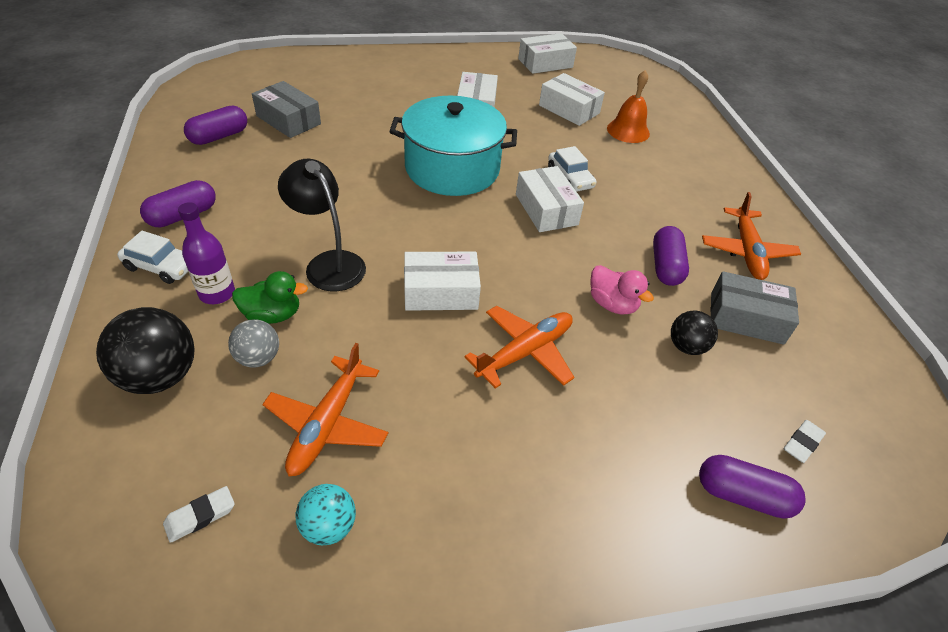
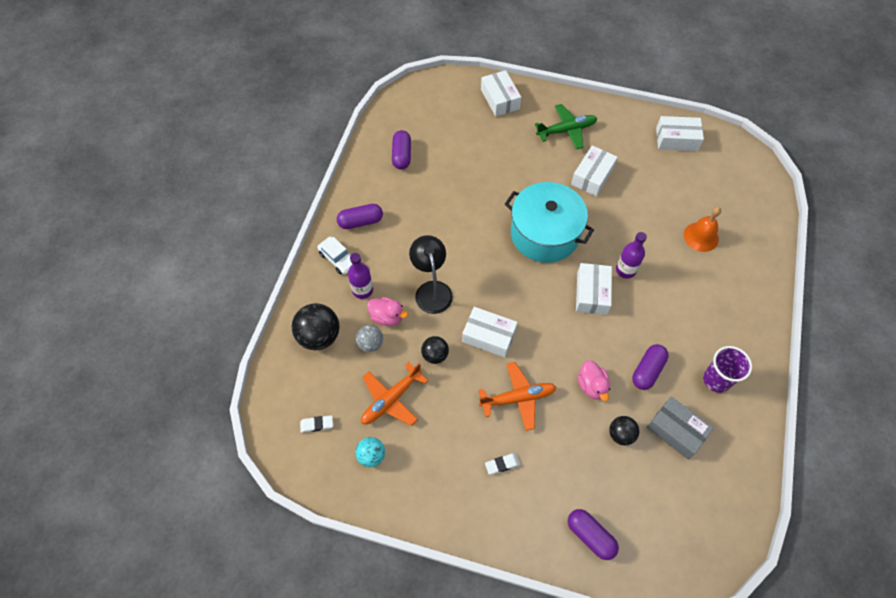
camera: 30 degrees right, 15 degrees up
purple capsule [184,106,247,145] -> purple capsule turned 75 degrees counterclockwise [392,130,411,170]
green duck [232,271,308,324] -> pink duck [367,297,408,326]
grey box [252,81,321,138] -> none
white box [539,73,605,126] -> white box moved to [481,70,521,116]
white car [548,146,596,192] -> purple bottle [616,232,647,279]
orange plane [702,192,801,280] -> purple cup [703,346,752,393]
white eraser [784,420,826,463] -> white eraser moved to [485,453,520,475]
none -> black ball [421,336,449,364]
none -> green plane [535,104,598,149]

